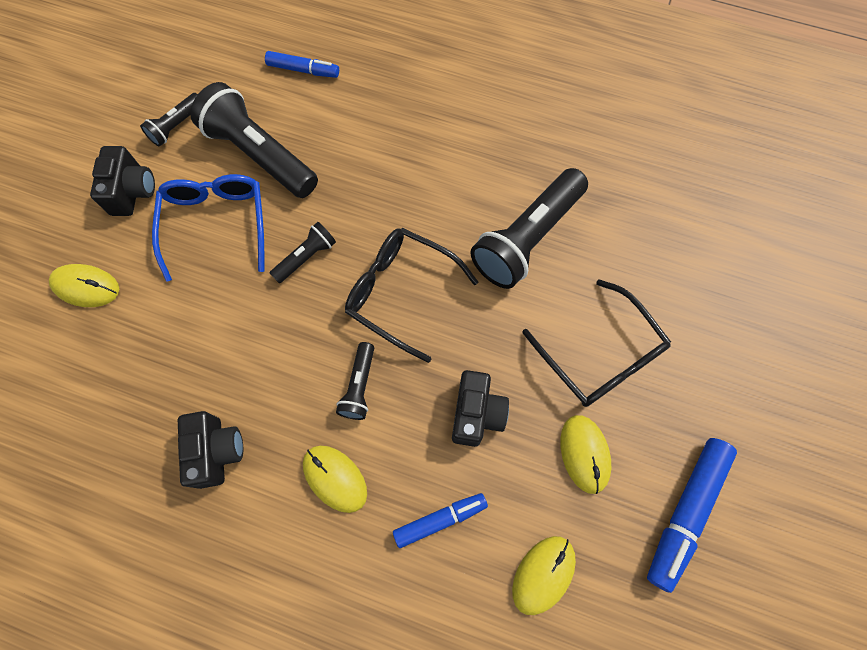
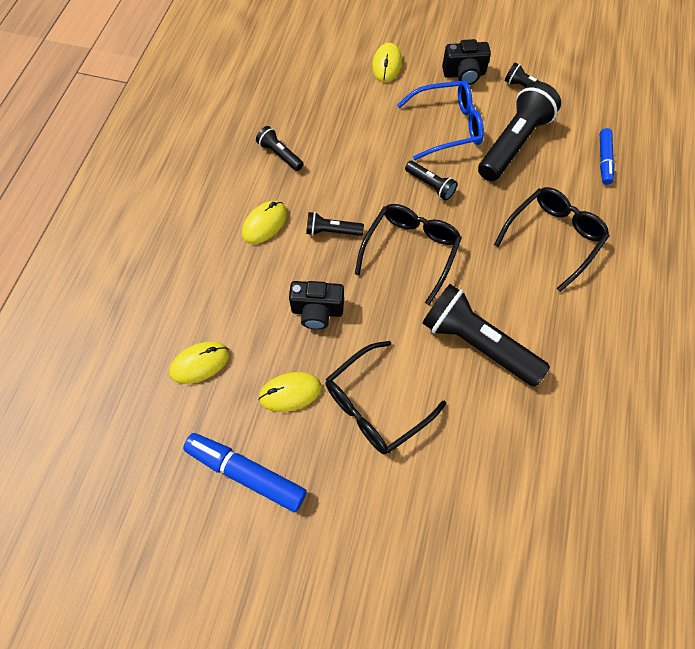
camera: 85 degrees right, 5 degrees down
black camera [178,411,243,489] -> black flashlight [256,126,304,171]
blue marker [393,493,488,548] -> none
yellow mouse [512,536,576,615] -> yellow mouse turned 60 degrees counterclockwise [169,341,230,384]
none -> black glasses [494,187,610,292]

